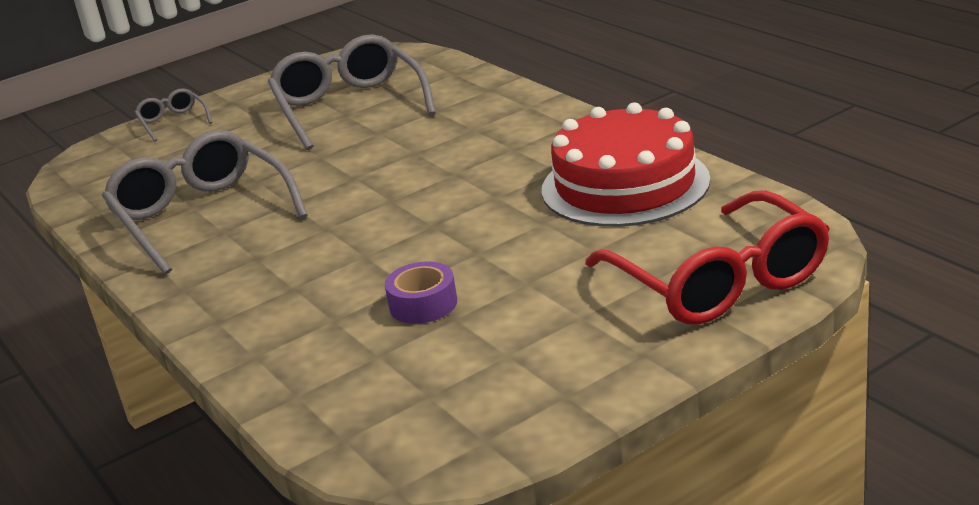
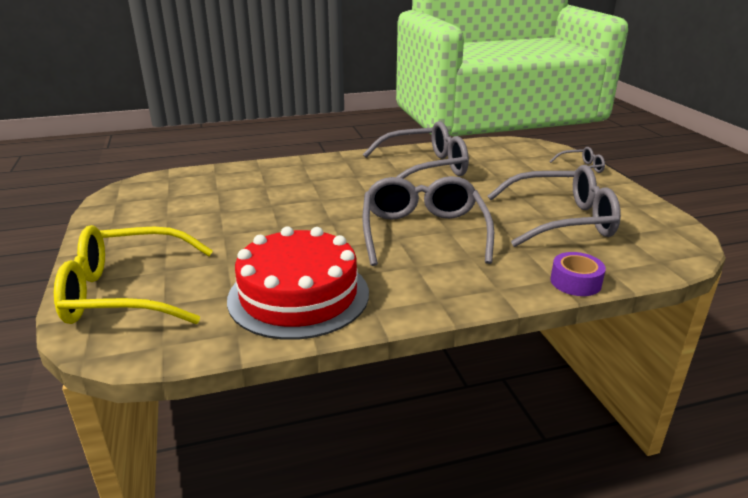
camera: 105 degrees right, 0 degrees up
purple tape [385,262,457,324] -> purple tape moved to [550,252,606,296]
red glasses [585,190,830,325] -> yellow glasses [54,225,213,324]
none -> grey glasses [363,176,494,266]

